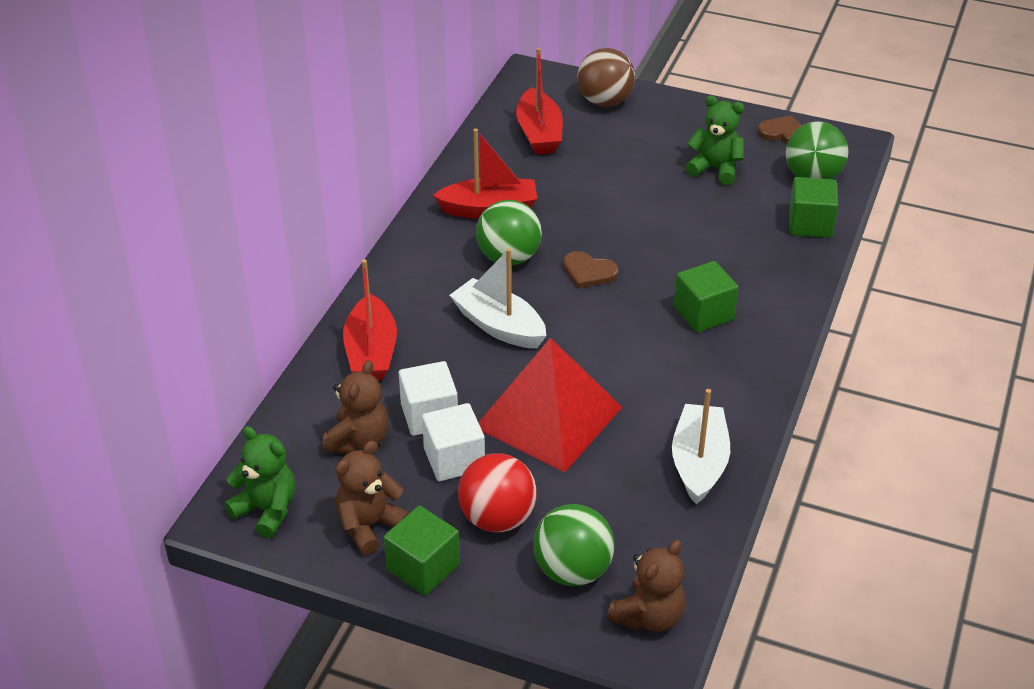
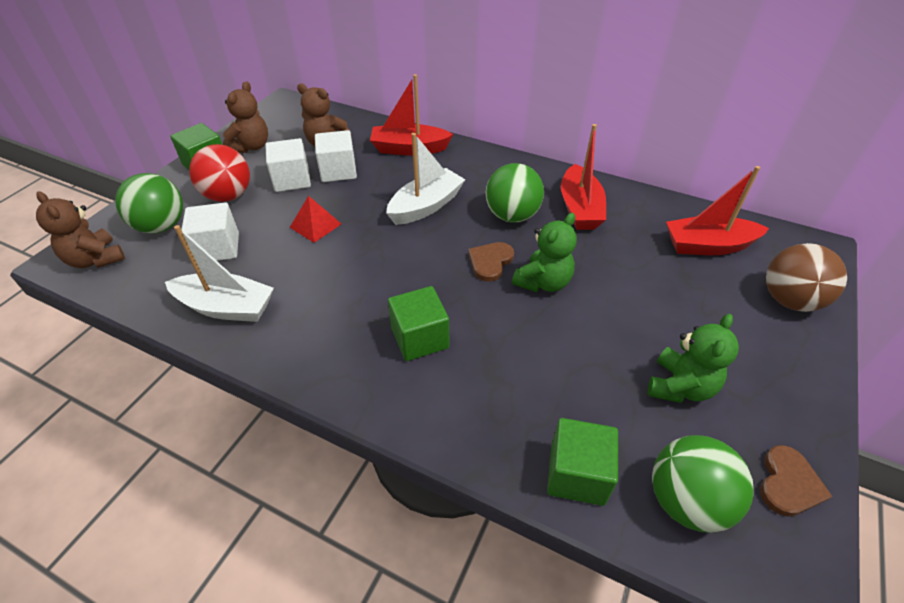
camera: 95 degrees right, 5 degrees up
green teddy bear [224,426,295,538] -> green teddy bear moved to [512,213,577,292]
brown teddy bear [335,441,409,555] -> brown teddy bear turned 60 degrees clockwise [223,81,268,153]
red pyramid [478,338,622,473] -> red pyramid [290,196,341,243], size x0.43
none -> white cube [181,203,239,261]

